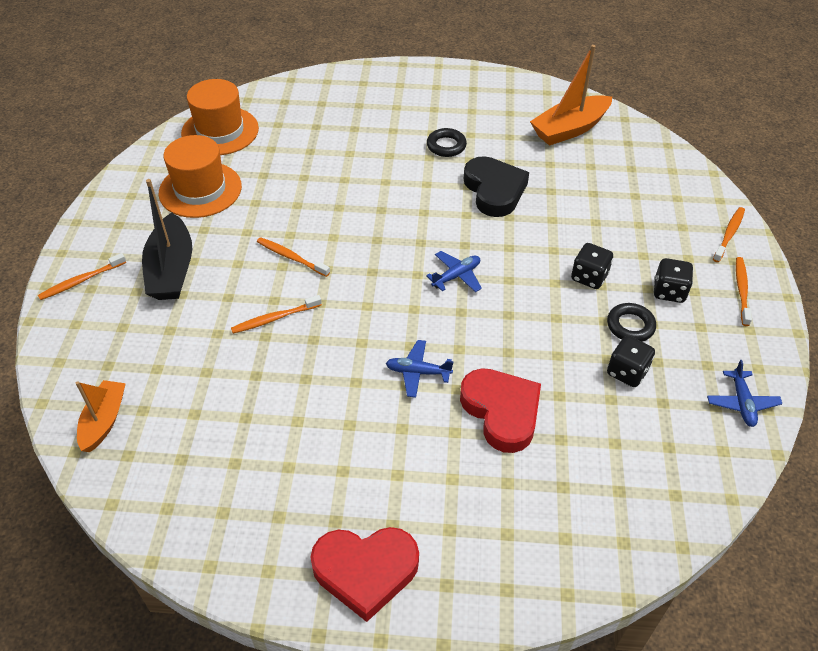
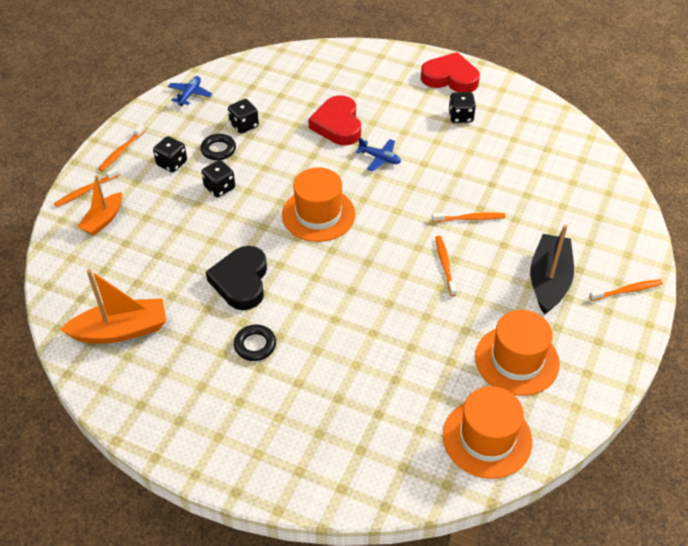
camera: 160 degrees left, 0 degrees up
orange boat [76,380,126,452] -> orange boat moved to [77,175,122,236]
orange toothbrush [257,237,330,277] -> orange toothbrush turned 150 degrees counterclockwise [435,236,457,296]
blue plane [426,251,482,292] -> orange hat [282,167,355,242]
none -> black dice [448,92,476,123]

